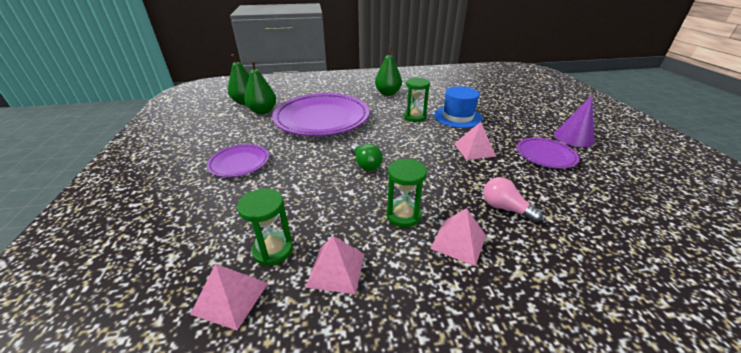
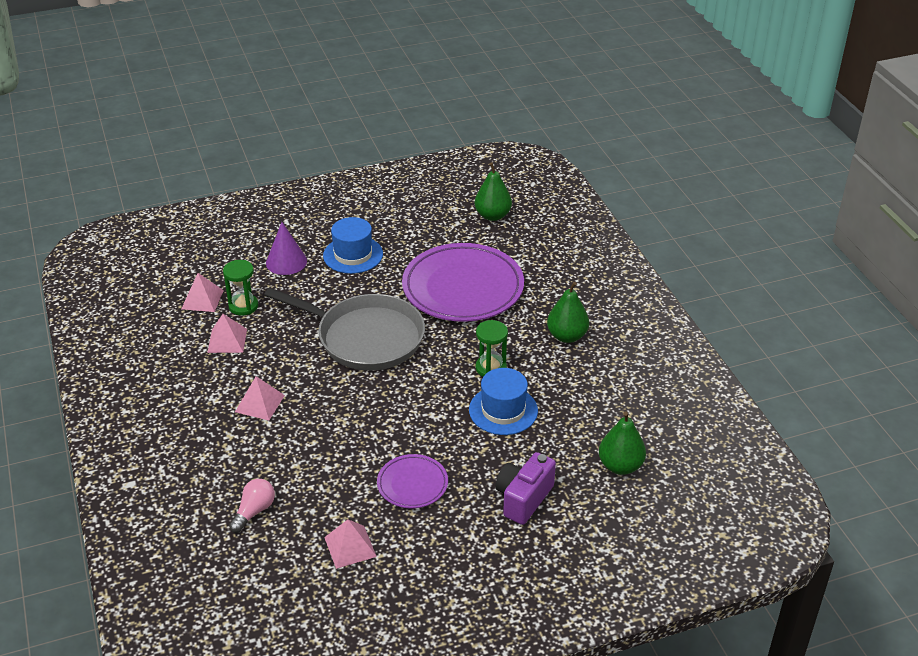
camera: 80 degrees right, 5 degrees up
purple plate [207,144,269,177] -> blue hat [323,217,383,274]
green pear [244,61,276,114] -> green pear moved to [599,412,646,475]
green light bulb [351,144,383,171] -> grey pan [264,288,425,371]
green hourglass [386,159,427,228] -> none
pink pyramid [454,122,496,160] -> pink pyramid moved to [324,519,377,569]
pink light bulb [483,177,543,223] -> pink light bulb moved to [229,479,275,533]
purple cone [554,96,595,147] -> purple cone moved to [266,222,307,275]
none -> purple camera [495,452,556,525]

